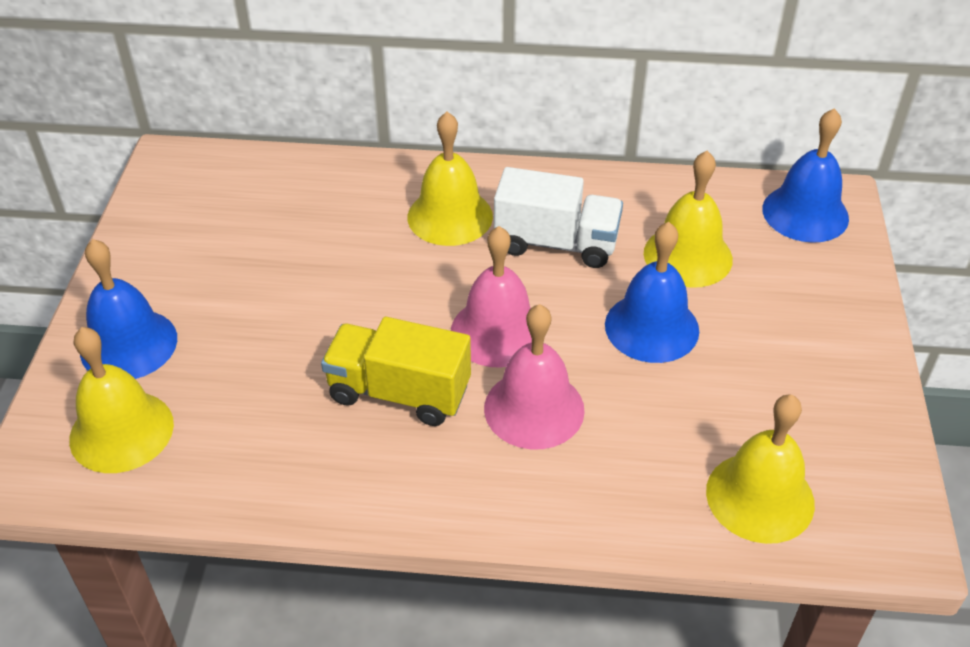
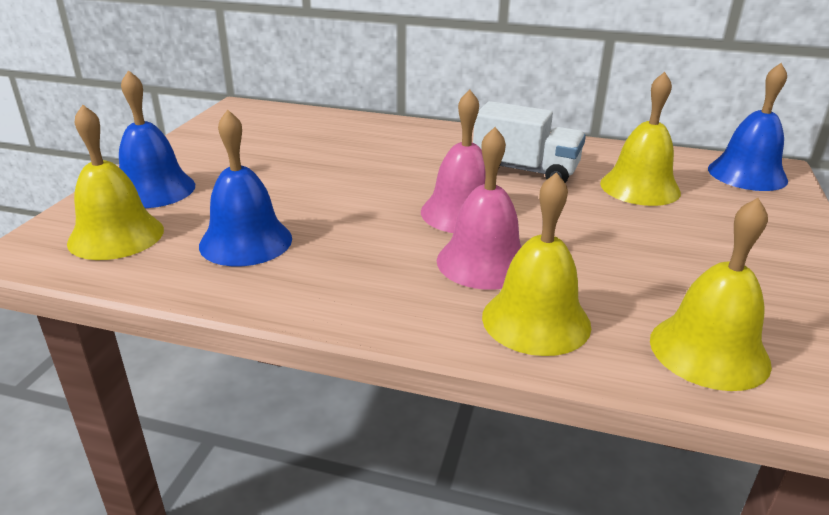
camera: 10 degrees right, 15 degrees down
yellow truck [321,317,471,426] -> none
yellow bell [408,112,493,246] -> yellow bell moved to [482,172,591,356]
blue bell [605,222,699,363] -> blue bell moved to [199,110,292,266]

